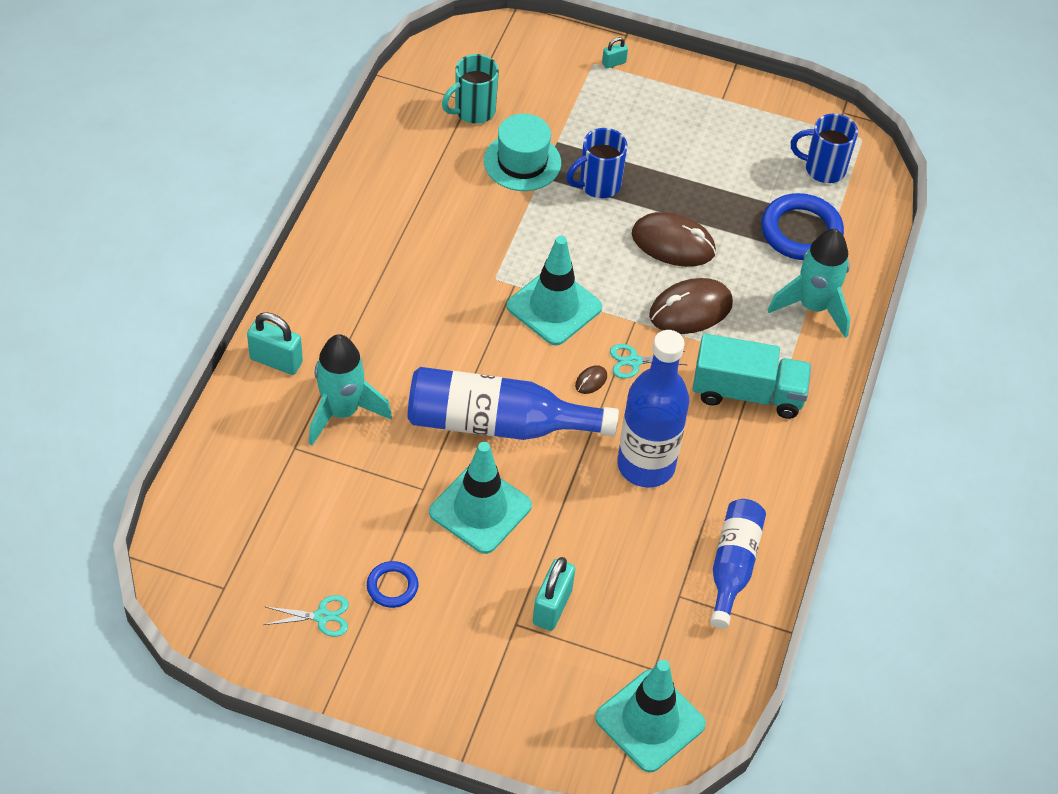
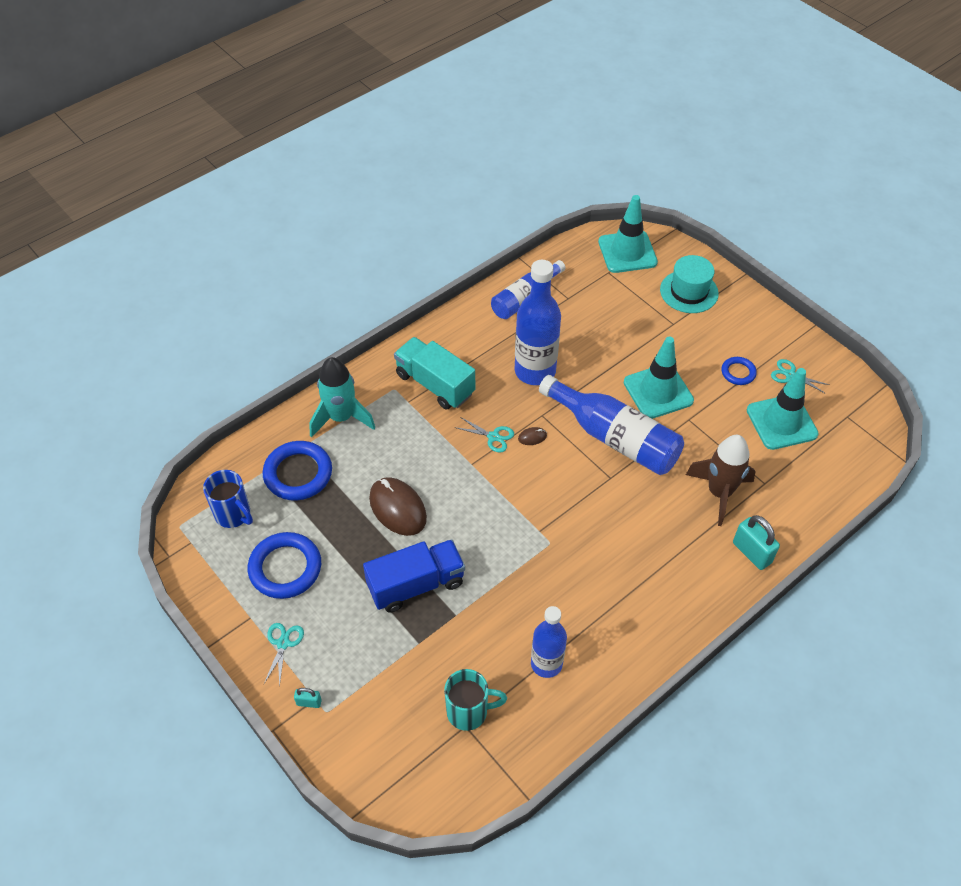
camera: 145 degrees left, 0 degrees up
turquoise rocket [309,334,392,446] -> brown rocket [686,435,756,526]
turquoise hat [484,114,561,191] -> turquoise hat moved to [660,255,719,313]
turquoise traffic cone [507,236,602,346] -> turquoise traffic cone moved to [747,368,819,450]
turquoise padlock [533,557,575,631] -> none
blue mug [567,128,627,198] -> blue truck [363,539,465,613]
brown mouse [649,278,733,334] -> none
none -> blue ring [248,532,321,599]
none -> turquoise scissors [264,623,304,687]
none -> blue bottle [531,606,567,678]

